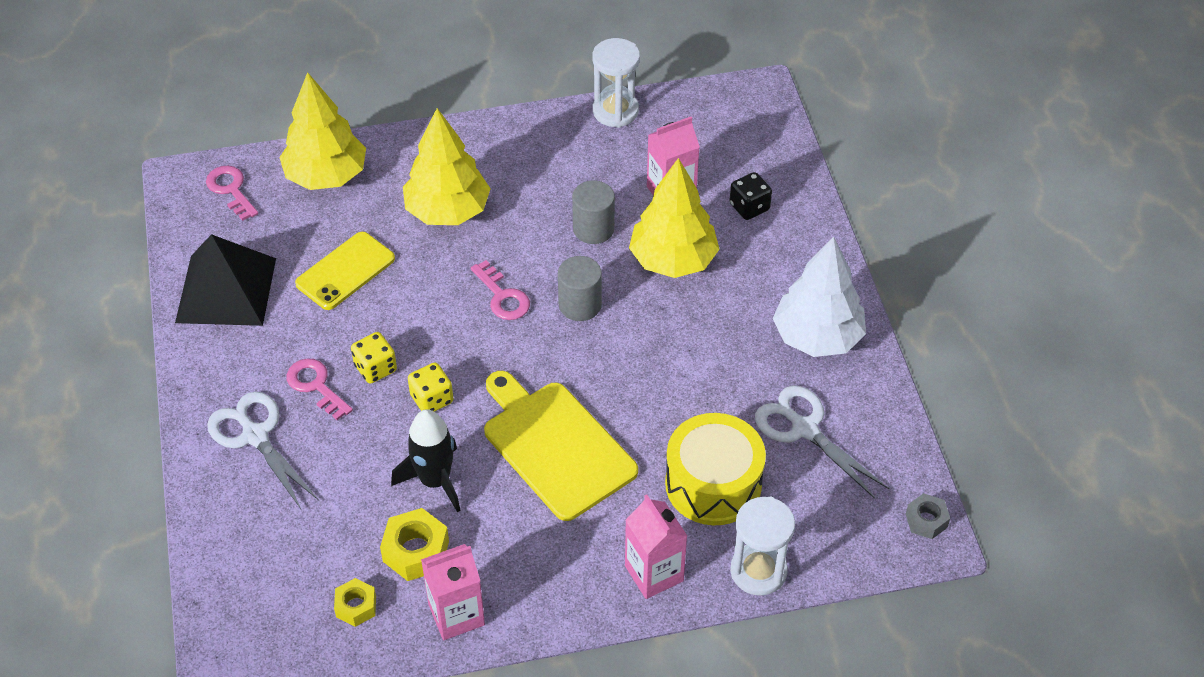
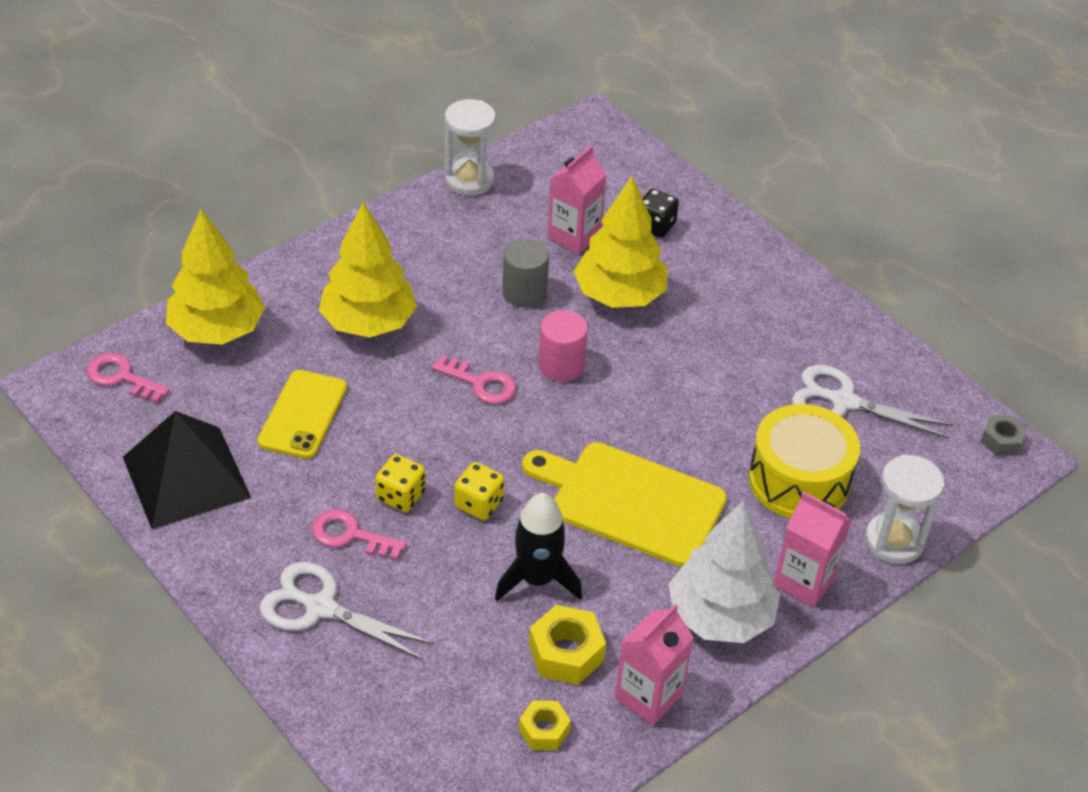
camera: 30 degrees left, 5 degrees down
grey cylinder [558,256,602,321] -> pink cylinder [538,310,588,382]
white tree [773,237,866,357] -> white tree moved to [668,500,780,643]

